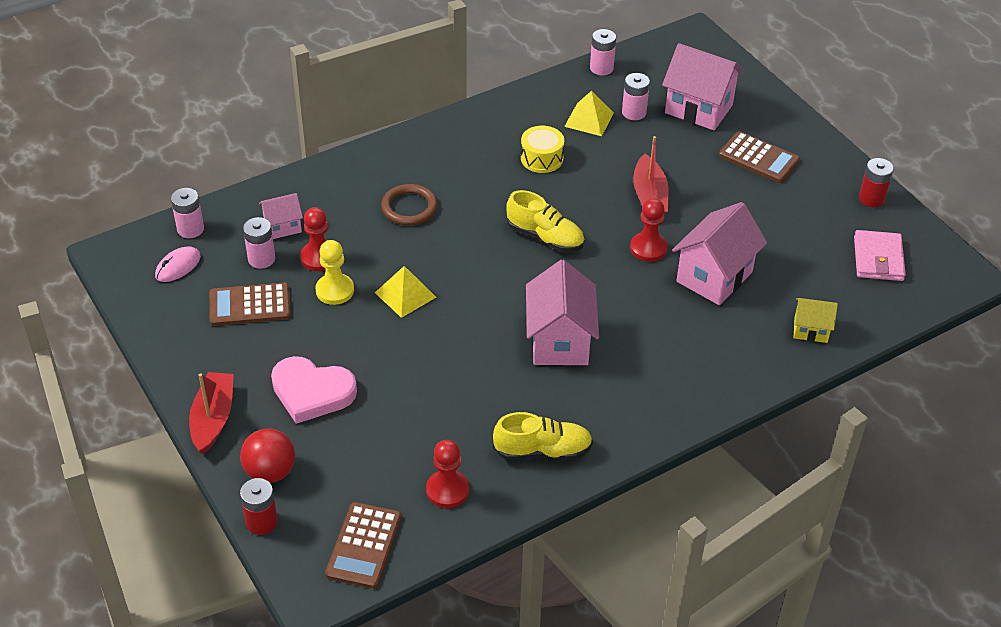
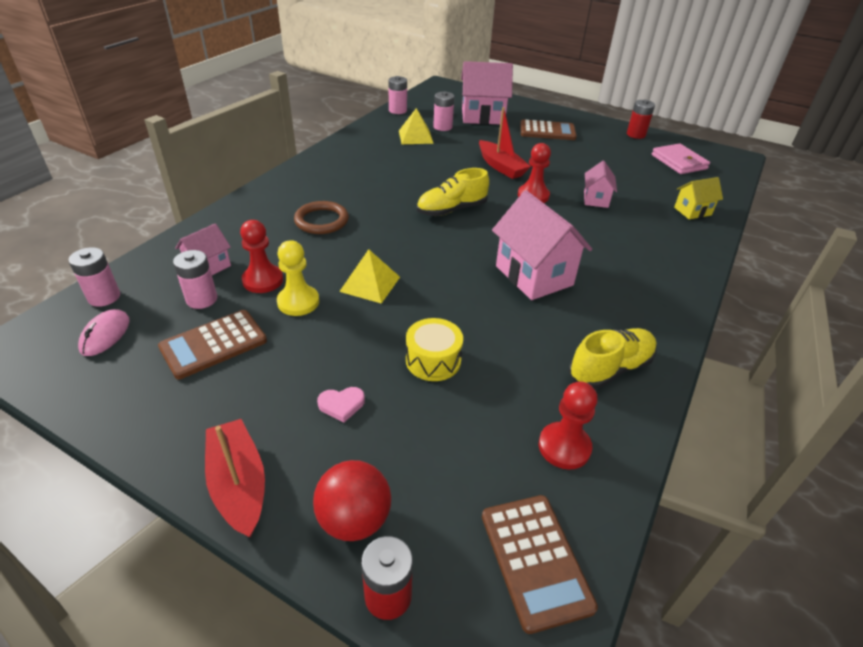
camera: 30 degrees left, 5 degrees down
pink heart [271,356,357,424] -> pink heart [317,387,365,423], size x0.44
yellow shoe [506,190,584,252] -> yellow shoe turned 150 degrees clockwise [417,168,489,216]
yellow drum [521,126,564,173] -> yellow drum moved to [406,318,463,381]
pink house [672,202,767,305] -> pink house [584,161,617,208], size x0.54

